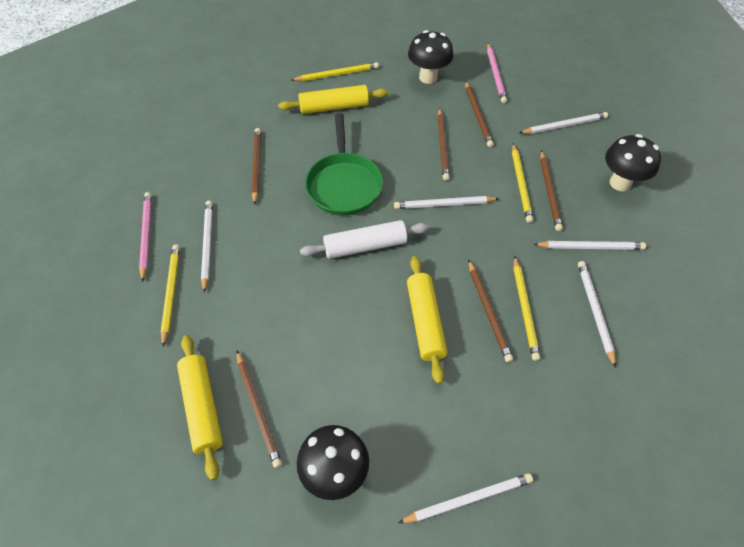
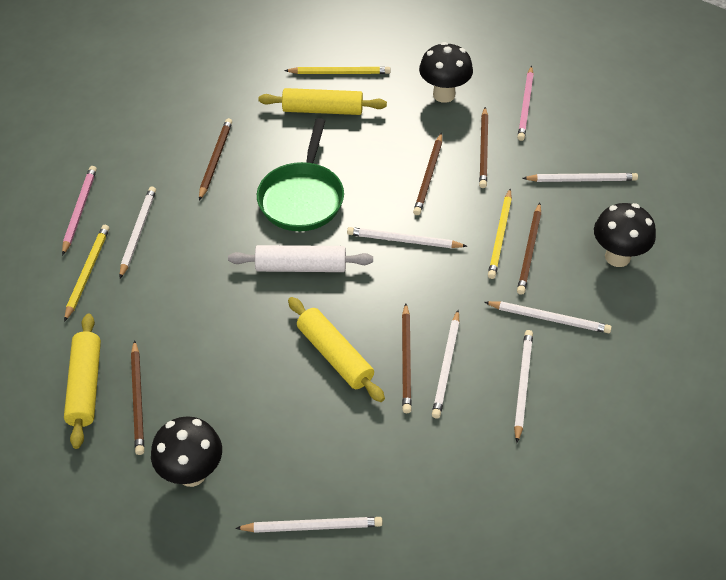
camera: 15 degrees right, 5 degrees down
yellow rolling pin [407,256,447,384] -> yellow rolling pin turned 45 degrees counterclockwise [288,297,385,402]
yellow pencil [514,256,540,361] -> white pencil [432,310,460,418]

